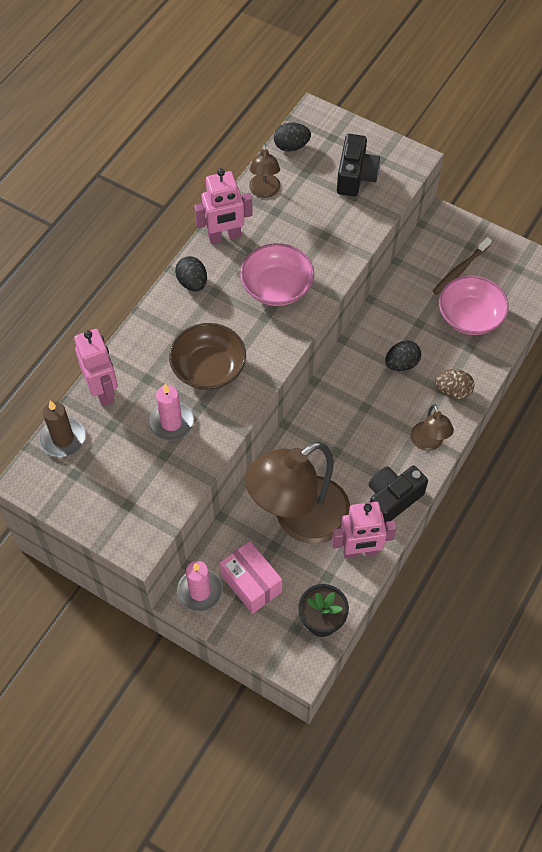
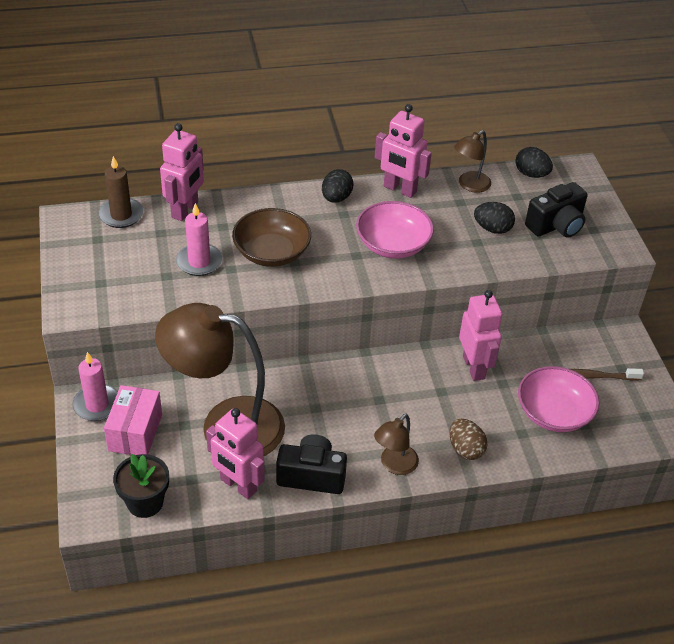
camera: 45 degrees right, 15 degrees down
black egg [385,341,421,371] -> black egg moved to [474,202,515,234]
none -> pink robot [459,290,502,381]

